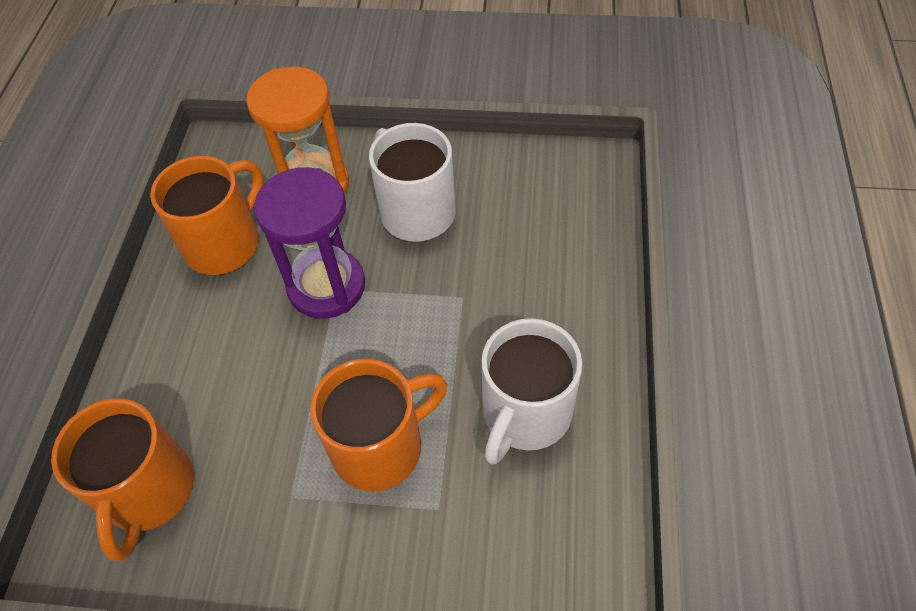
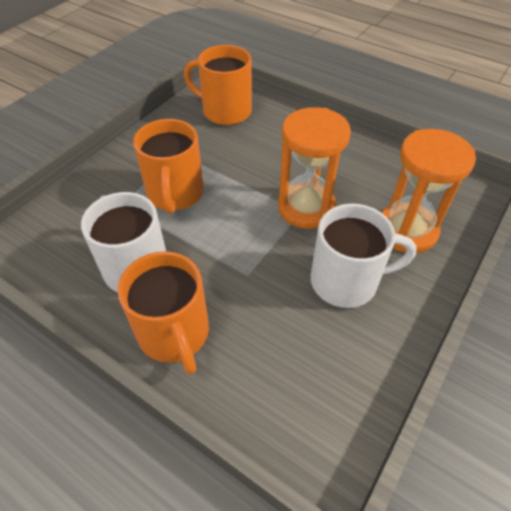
camera: 115 degrees right, 5 degrees down
orange mug [150,156,263,275] -> orange mug moved to [117,251,209,374]
purple hourglass [254,167,365,319] -> orange hourglass [278,107,351,229]

